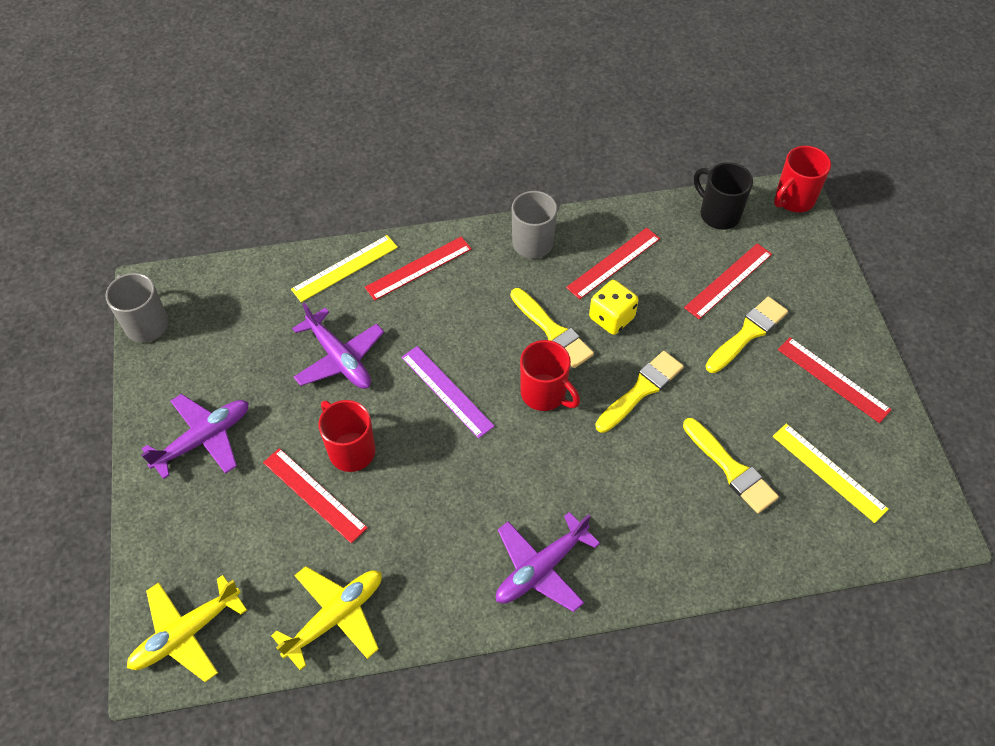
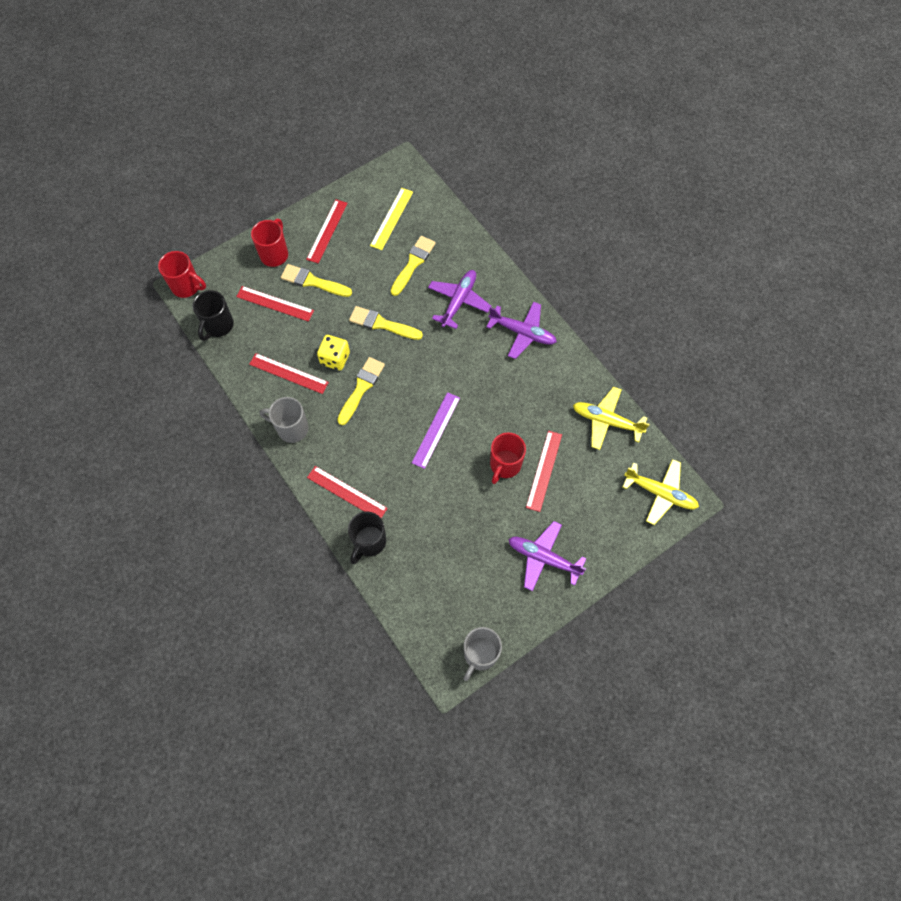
camera: 115 degrees left, 10 degrees up
yellow ruler [291,235,398,302] -> black mug [348,511,386,564]
purple plane [292,303,384,389] -> purple plane moved to [428,270,491,329]
red mug [520,340,580,411] -> red mug moved to [251,219,288,267]

